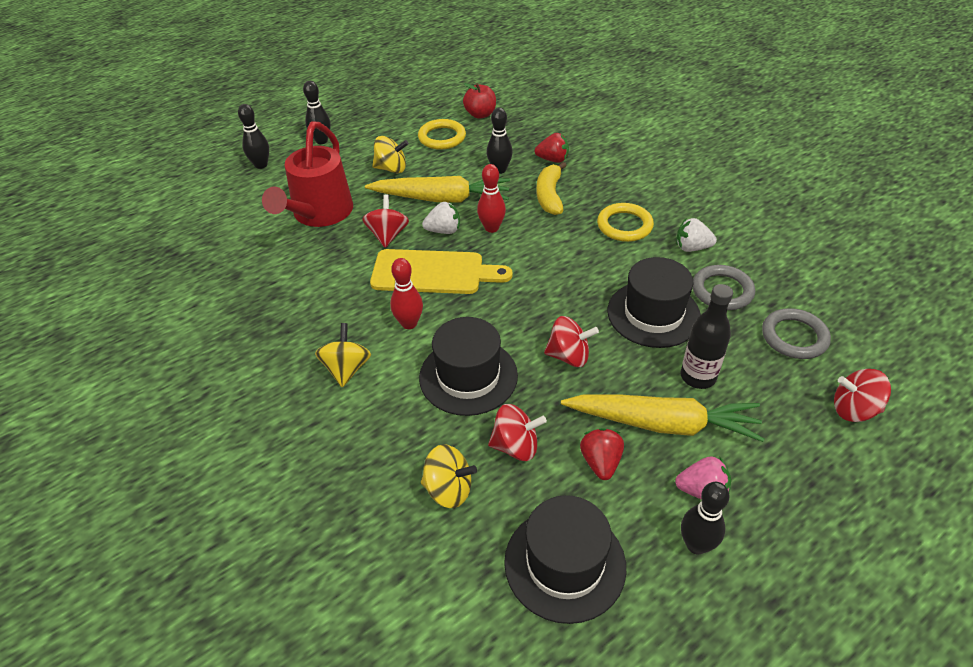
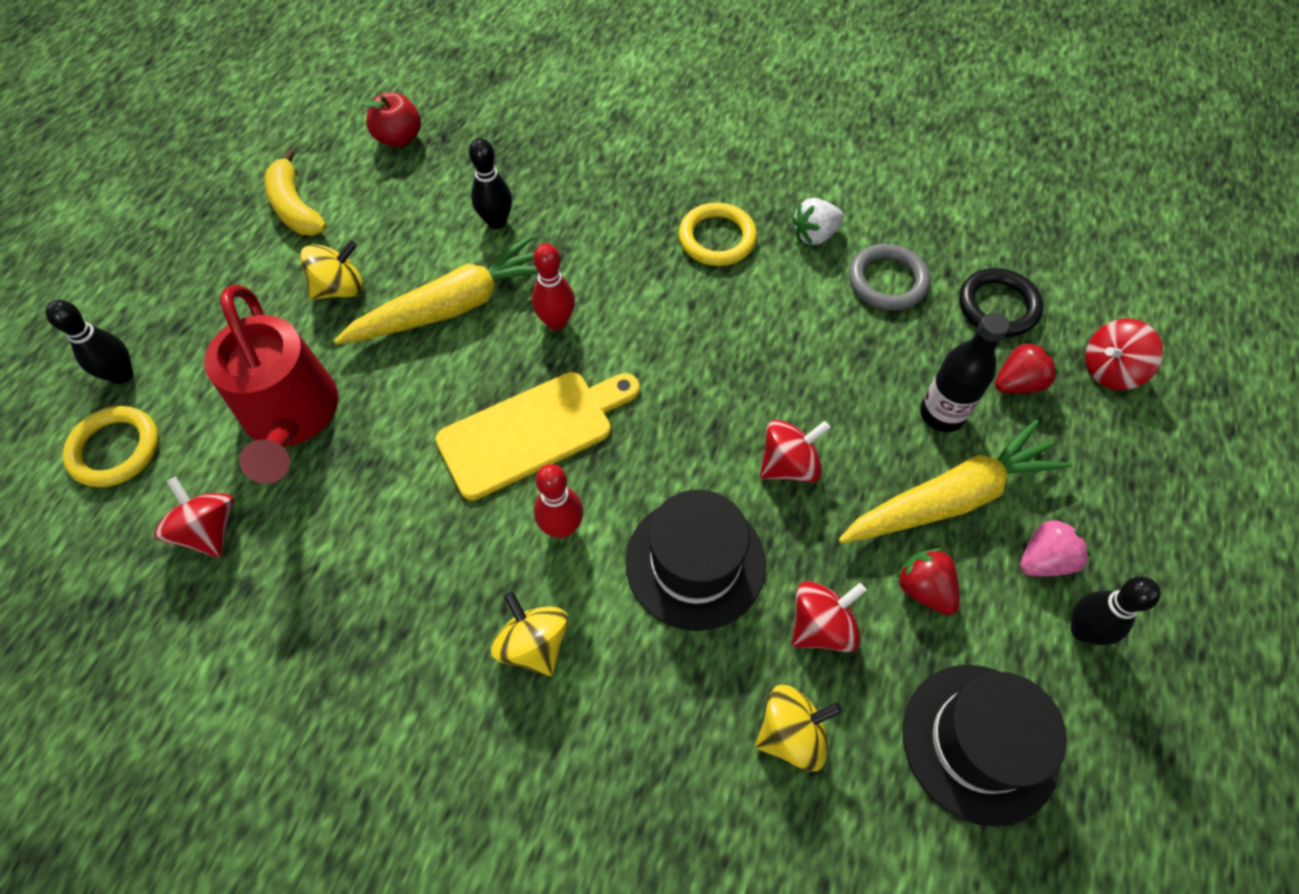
camera: 35 degrees left, 15 degrees up
black bowling pin [303,81,331,144] -> none
red spinning top [362,194,409,248] -> red spinning top moved to [154,476,234,558]
yellow ring [418,119,466,150] -> yellow ring moved to [63,406,159,487]
white strawberry [422,202,460,234] -> none
red strawberry [535,133,569,163] -> red strawberry moved to [995,341,1058,393]
yellow banana [536,162,567,215] -> yellow banana moved to [265,149,327,235]
black hat [608,257,701,348] -> none
grey ring [762,308,831,359] -> black ring [959,268,1043,337]

